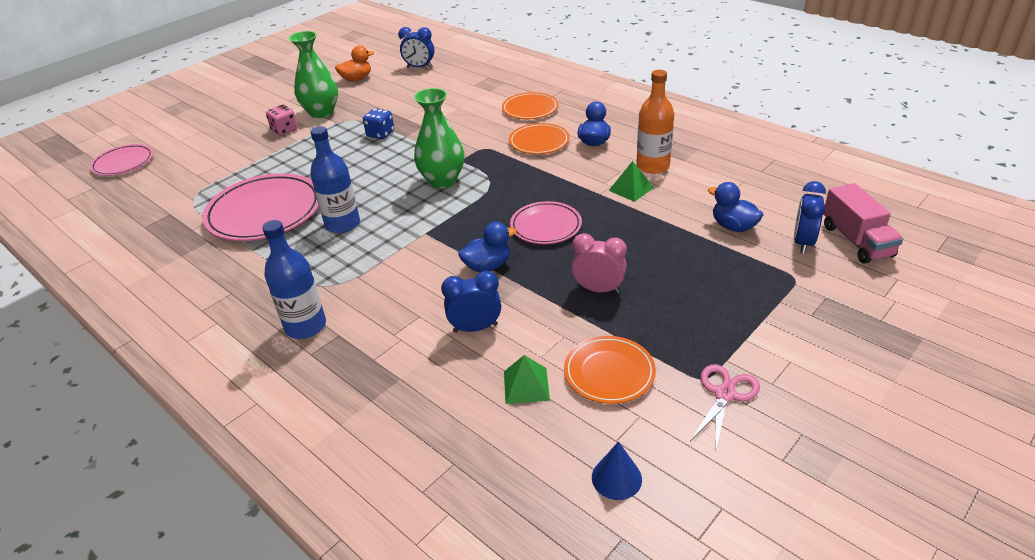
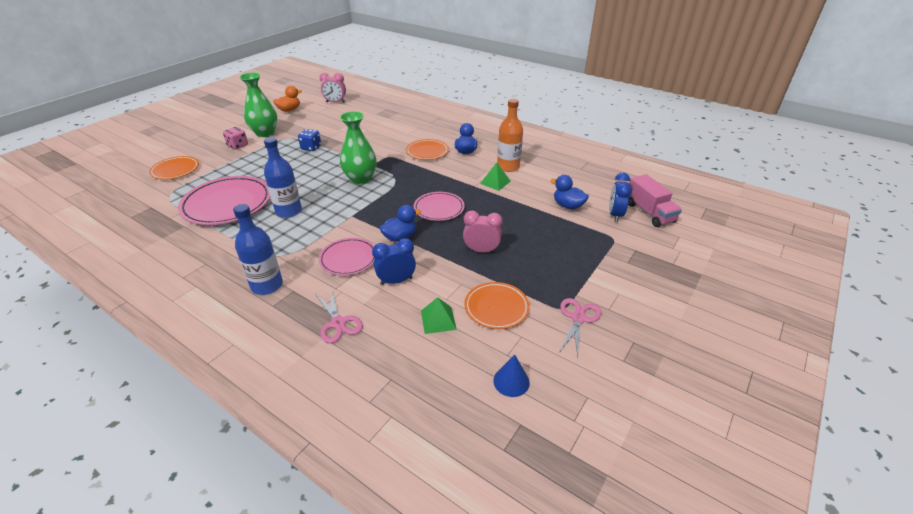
camera: 10 degrees left, 0 degrees up
pink plate [90,144,153,176] -> pink plate moved to [319,238,375,276]
blue clock [398,27,434,68] -> pink clock [319,73,346,103]
orange plate [502,92,559,119] -> orange plate moved to [149,156,199,180]
none -> pink scissors [315,289,363,343]

